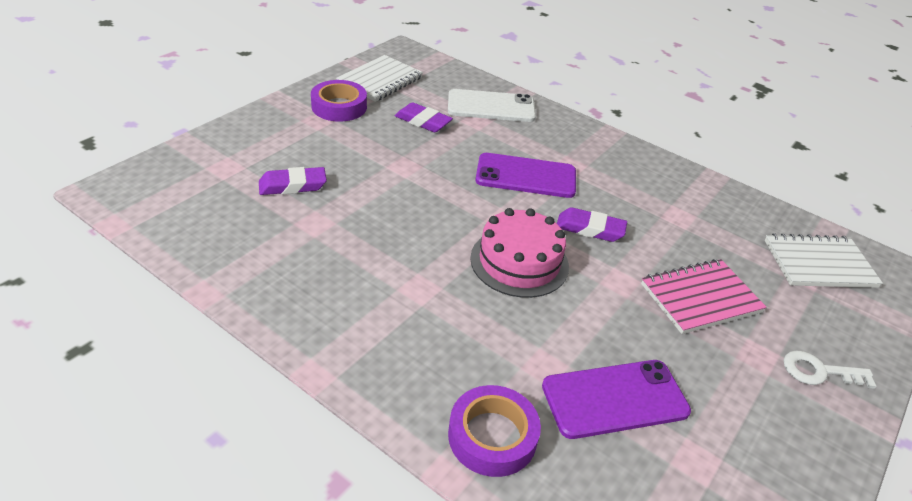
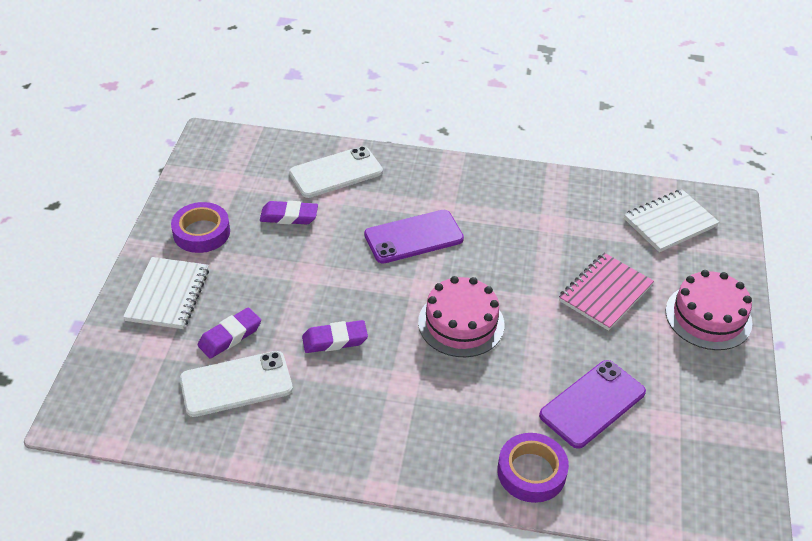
camera: 25 degrees left, 5 degrees up
white notebook [336,55,423,102] -> white notebook moved to [123,257,209,329]
purple eraser [557,207,627,242] -> purple eraser moved to [302,320,368,353]
white key [784,350,877,389] -> pink cake [665,270,752,350]
none -> white phone [180,351,293,417]

